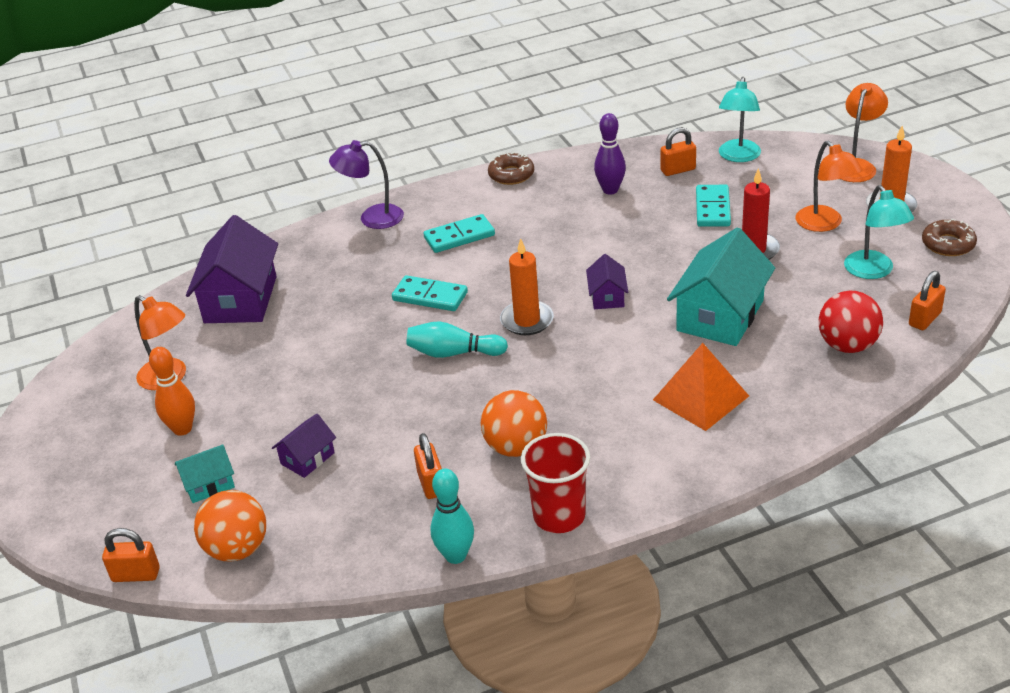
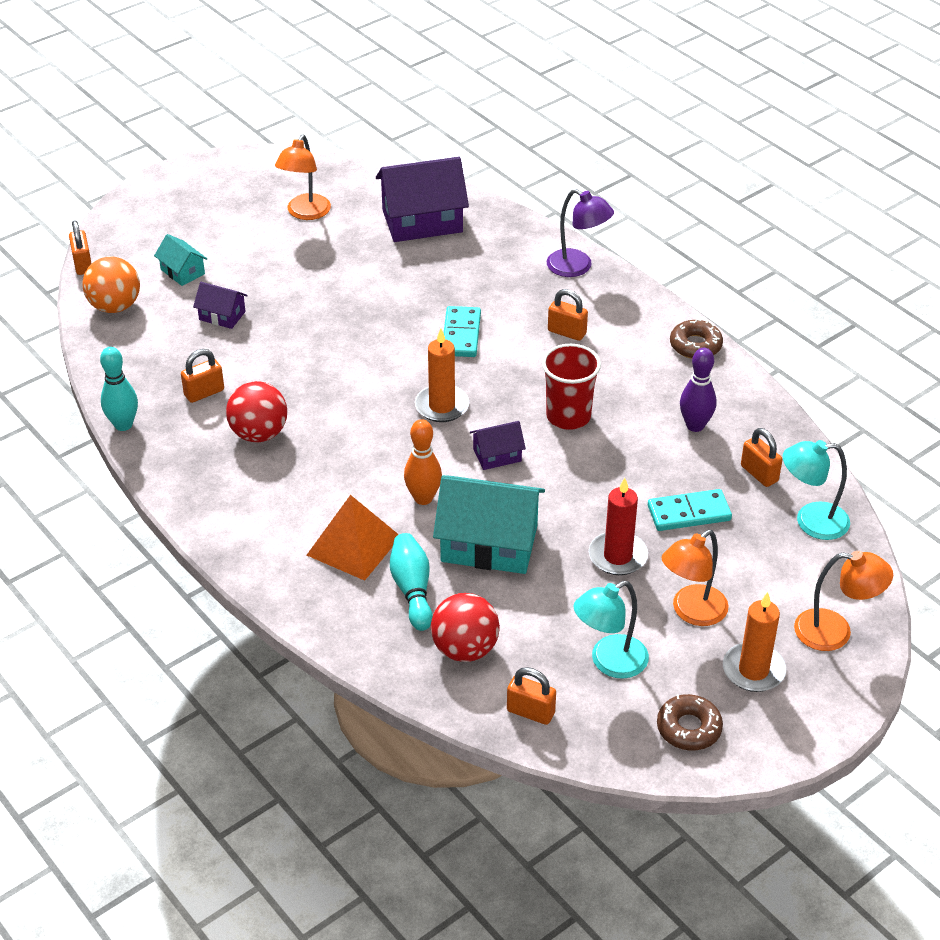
camera: 70 degrees right, 5 degrees up
orange bowling pin [149,347,195,436] -> orange bowling pin moved to [404,419,442,505]
purple lamp [329,140,404,229] -> purple lamp turned 150 degrees clockwise [546,189,614,277]
turquoise bowling pin [406,321,508,358] -> turquoise bowling pin moved to [390,533,433,631]
turquoise domino [423,214,495,253] -> orange padlock [548,289,588,341]
orange ball [481,390,547,457] -> red ball [226,381,287,442]
red cup [521,433,590,533] -> red cup moved to [542,344,601,430]

